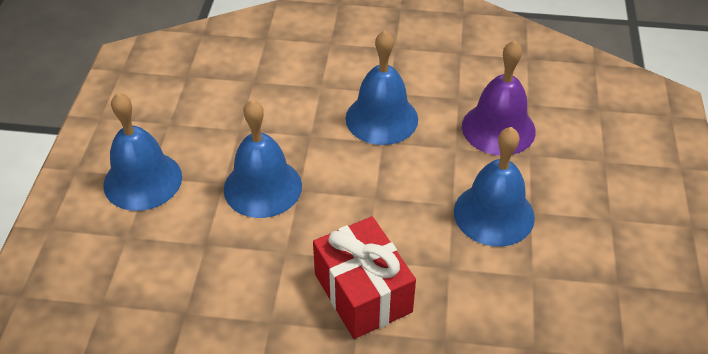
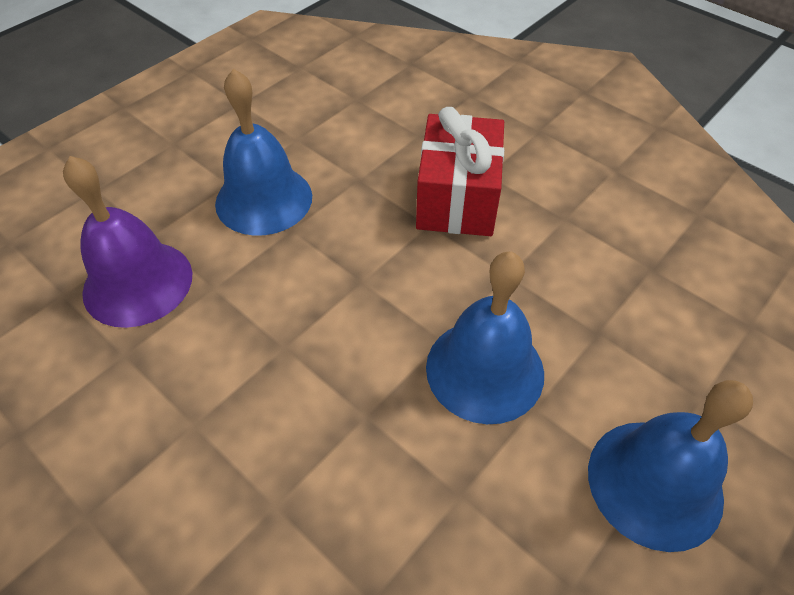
camera: 145 degrees left, 5 degrees up
blue bell [346,30,418,145] -> none

